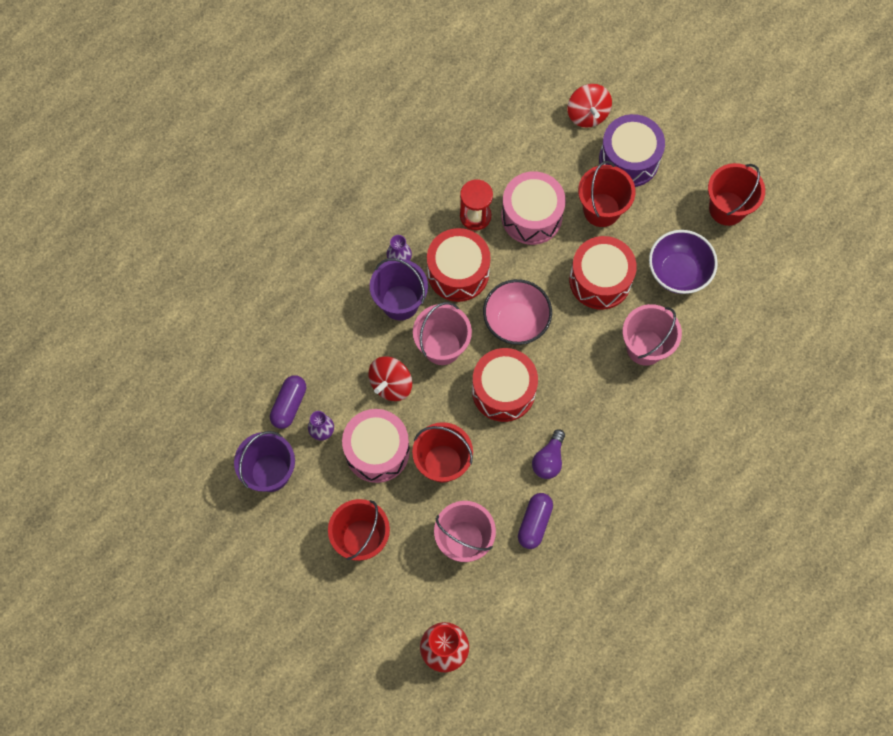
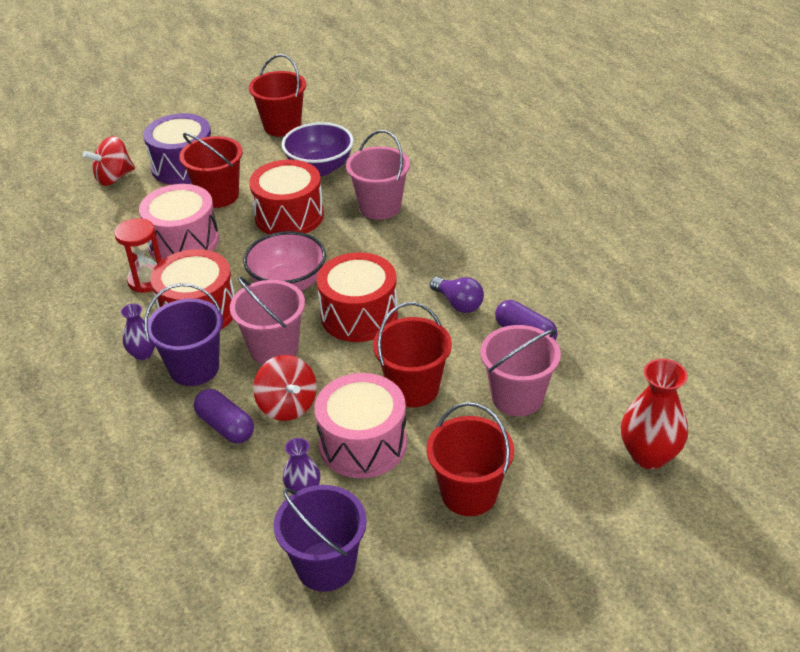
camera: 65 degrees left, 30 degrees down
purple capsule [270,375,306,429] -> purple capsule moved to [194,389,254,443]
red spinning top [568,84,612,128] -> red spinning top turned 135 degrees clockwise [83,136,135,186]

